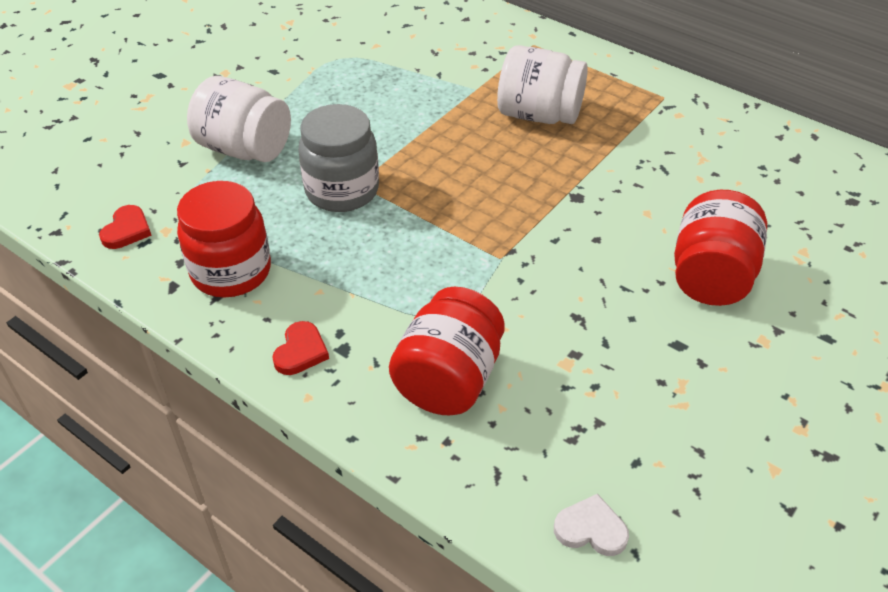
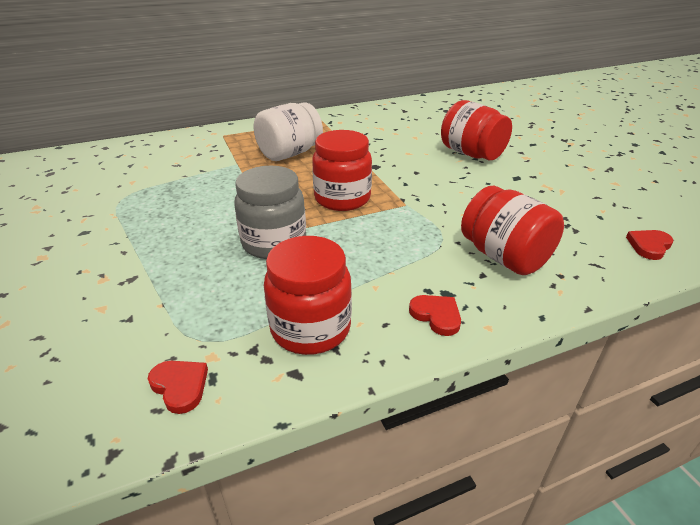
camera: 60 degrees left, 10 degrees down
white jar [187,76,291,162] -> none
white heart [554,494,629,556] -> red heart [626,230,673,260]
none -> red jar [312,130,372,211]

